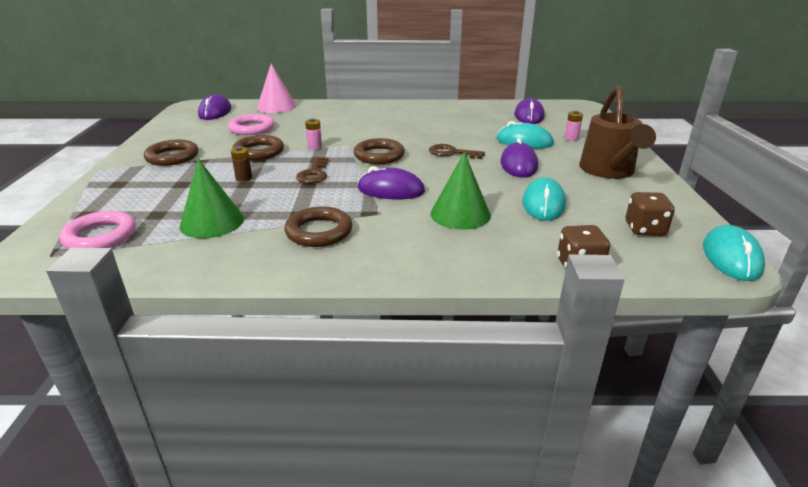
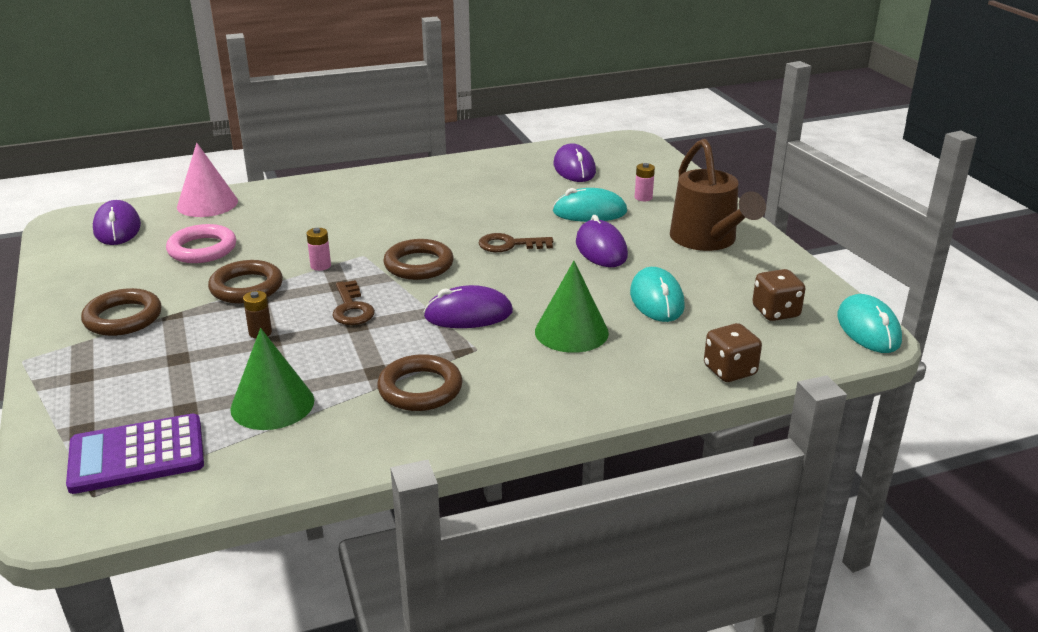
camera: 20 degrees left, 0 degrees up
pink ring [60,211,136,249] -> purple calculator [66,414,204,494]

